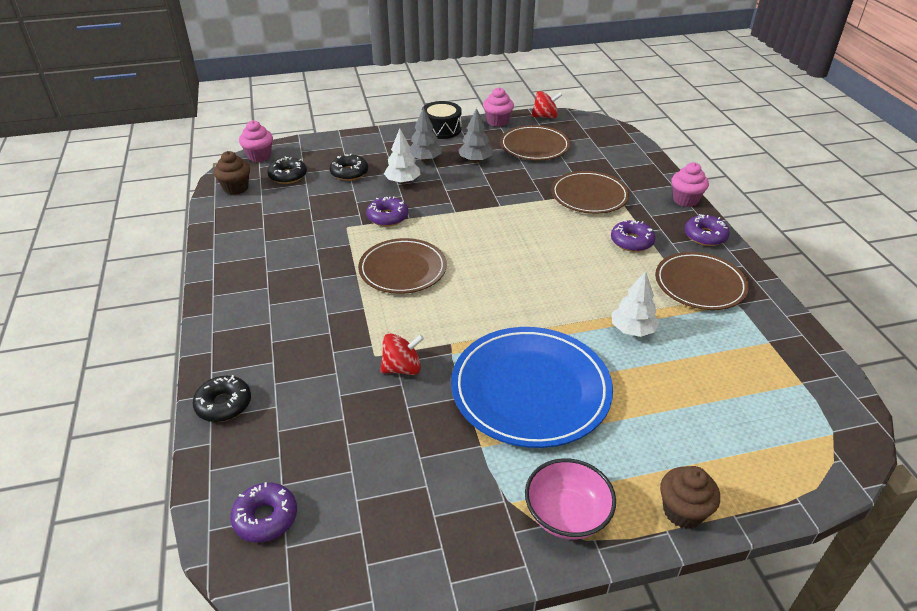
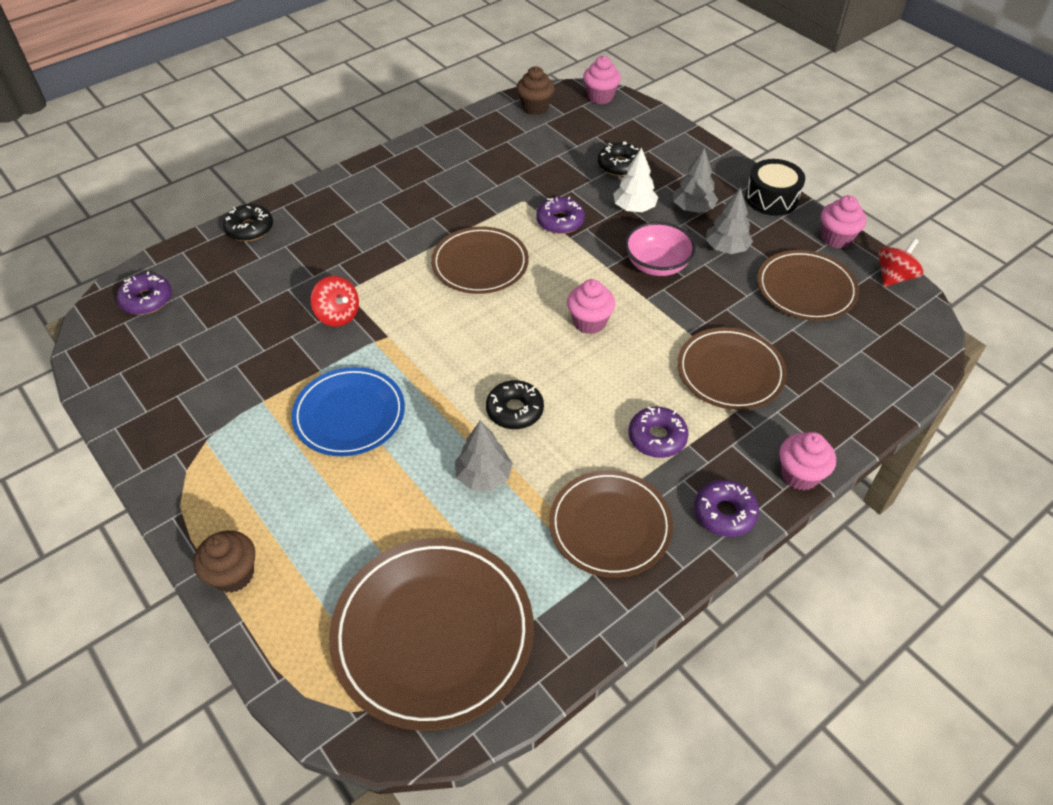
camera: 65 degrees right, 10 degrees up
black donut [267,156,307,184] -> black donut moved to [486,380,544,429]
blue plate [451,327,613,448] -> blue plate [291,367,405,456], size x0.66
pink bowl [525,458,616,540] -> pink bowl moved to [625,222,696,276]
red spinning top [531,91,562,119] -> red spinning top turned 105 degrees counterclockwise [878,238,923,287]
white tree [612,271,660,337] -> grey tree [455,420,513,491]
none -> brown plate [329,538,534,731]
none -> pink cupcake [567,279,615,334]

